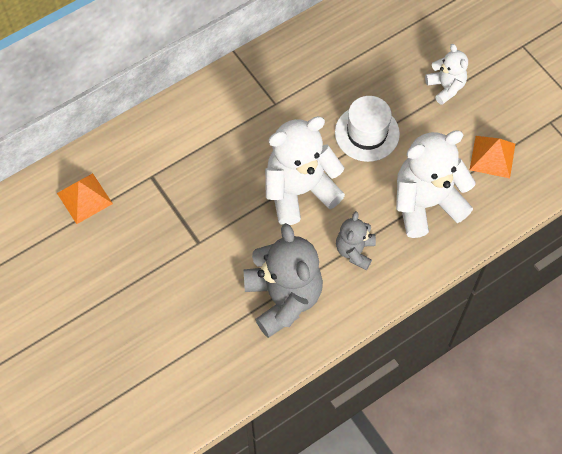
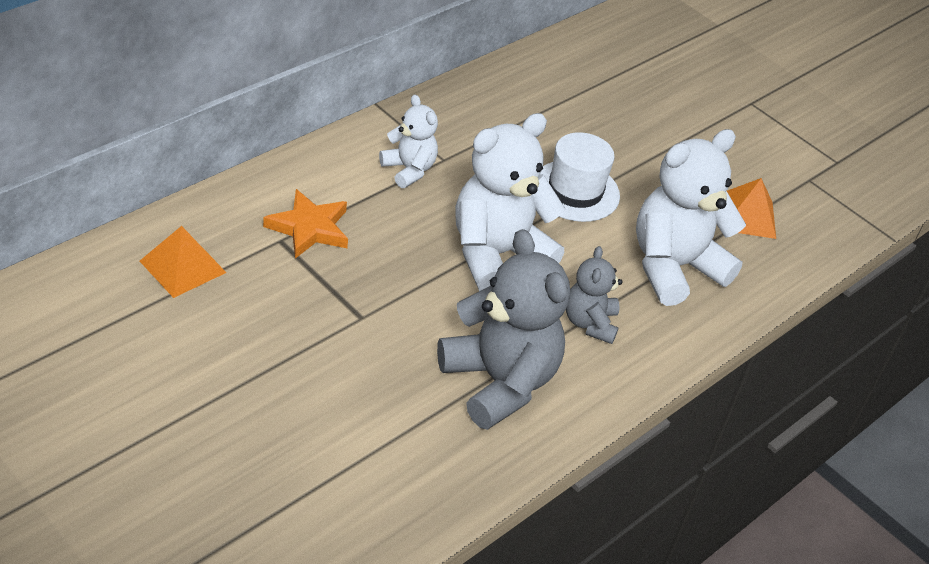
camera: 15 degrees left, 20 degrees down
white teddy bear [425,44,468,105] -> white teddy bear moved to [379,95,438,188]
none -> orange star [263,189,348,259]

